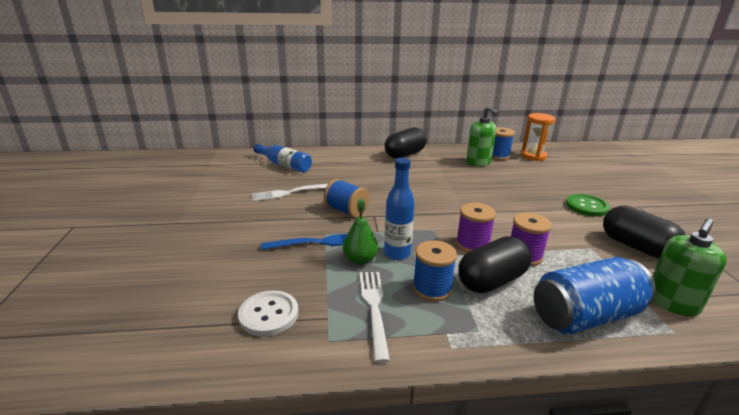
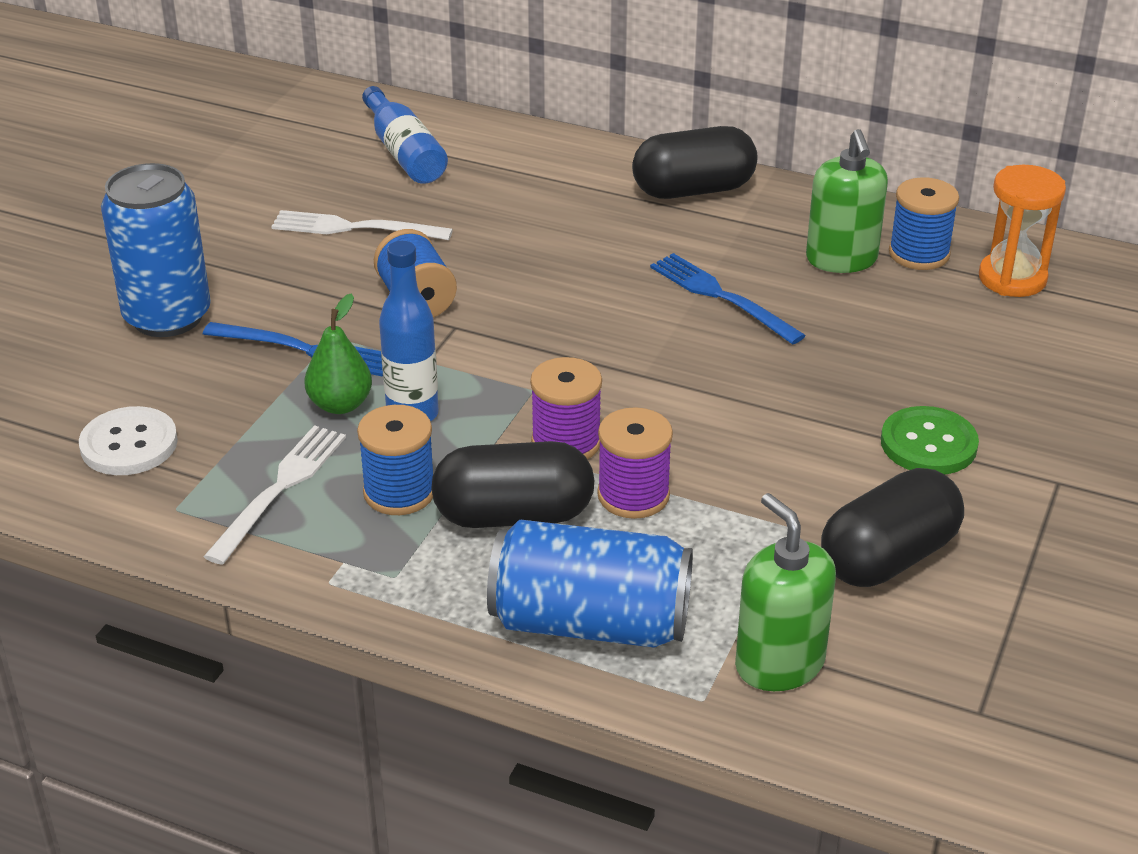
camera: 30 degrees right, 10 degrees up
black capsule [603,206,685,259] -> black capsule turned 60 degrees clockwise [821,468,964,587]
green soap dispenser [652,218,727,316] -> green soap dispenser turned 75 degrees clockwise [735,493,836,691]
none -> blue can [101,163,211,337]
none -> blue fork [650,253,806,345]

